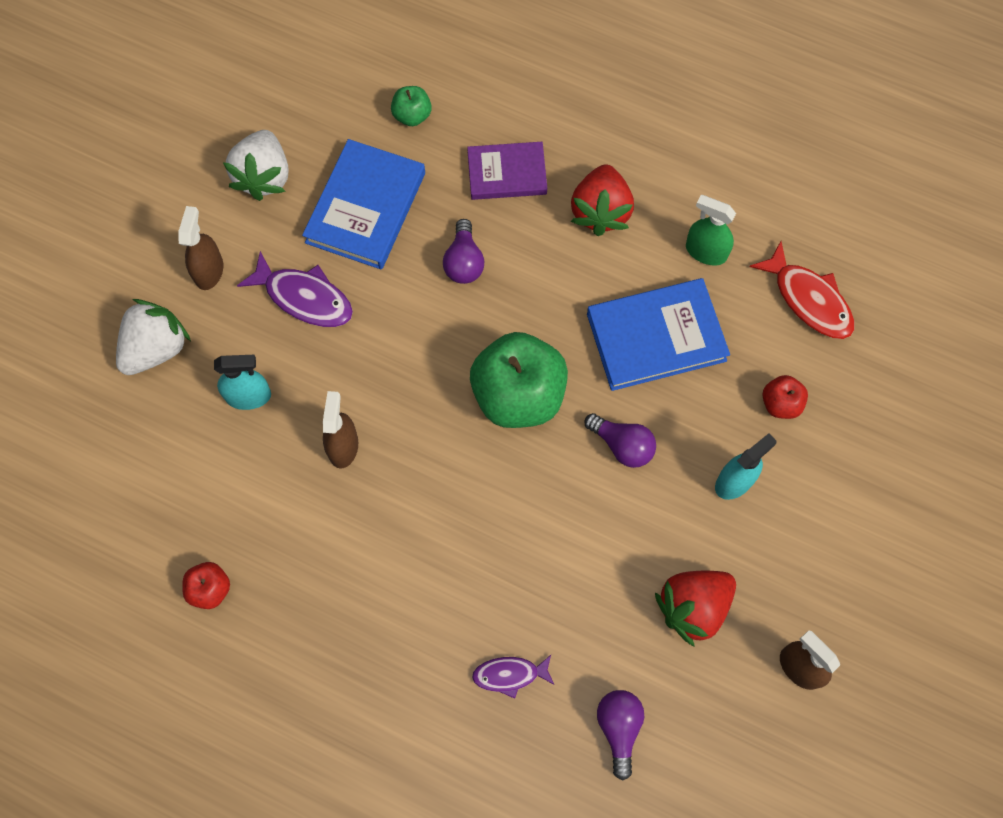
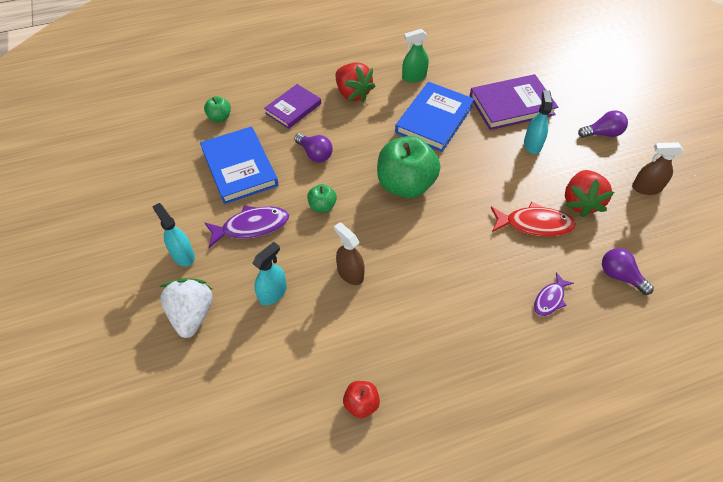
camera: 45 degrees left, 15 degrees down
brown spray bottle [178,206,223,290] -> turquoise spray bottle [152,203,195,267]
white strawberry [223,130,289,201] -> none
purple light bulb [584,413,656,468] -> purple light bulb moved to [578,111,628,138]
red fish [749,241,854,339] -> red fish moved to [491,202,576,237]
red apple [763,375,808,419] -> purple book [470,74,558,130]
none -> green apple [307,184,337,212]

